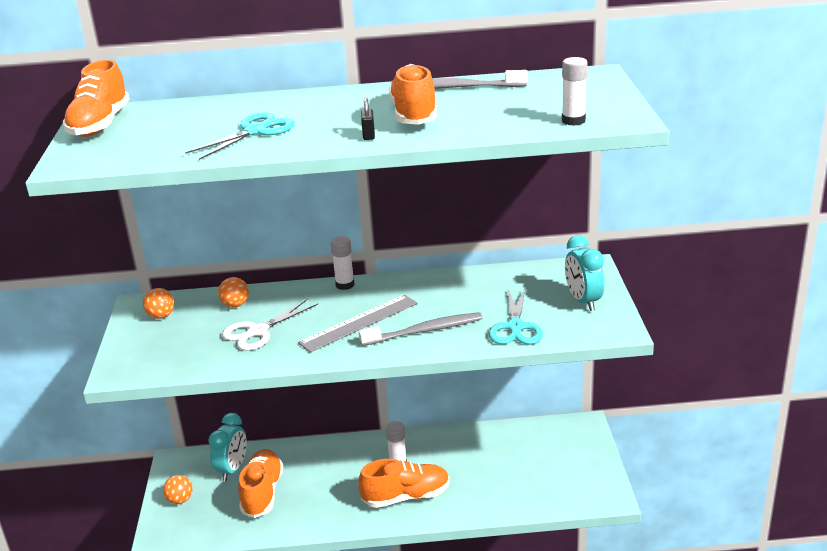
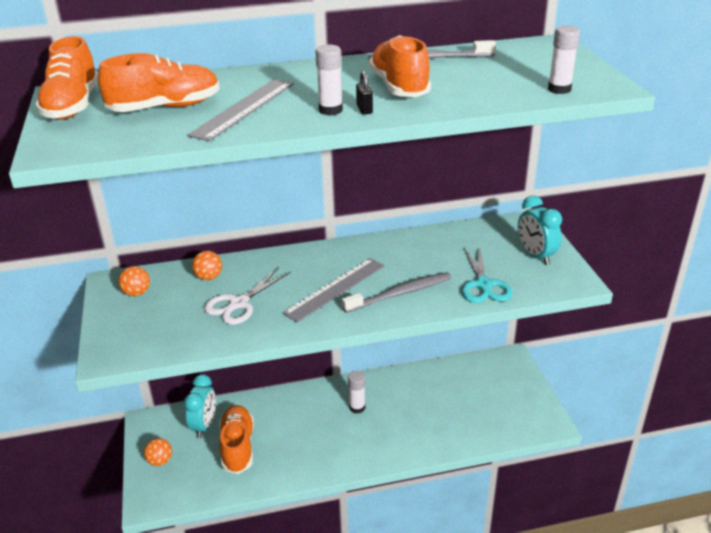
camera: 10 degrees left, 5 degrees up
turquoise scissors [185,112,295,160] -> grey ruler [187,79,294,141]
white glue stick [331,236,354,290] -> white glue stick moved to [315,45,343,115]
orange shoe [358,459,450,508] -> orange shoe moved to [98,53,220,112]

